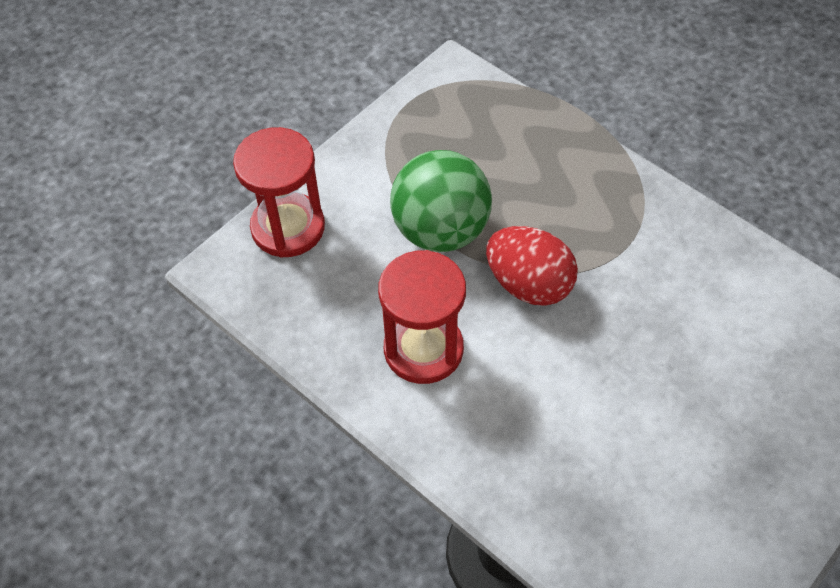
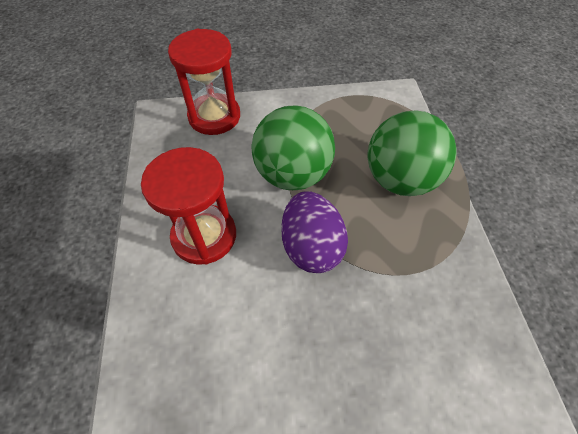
camera: 40 degrees right, 0 degrees up
red egg [486,226,578,306] -> purple egg [281,191,348,273]
none -> green ball [367,111,457,196]

